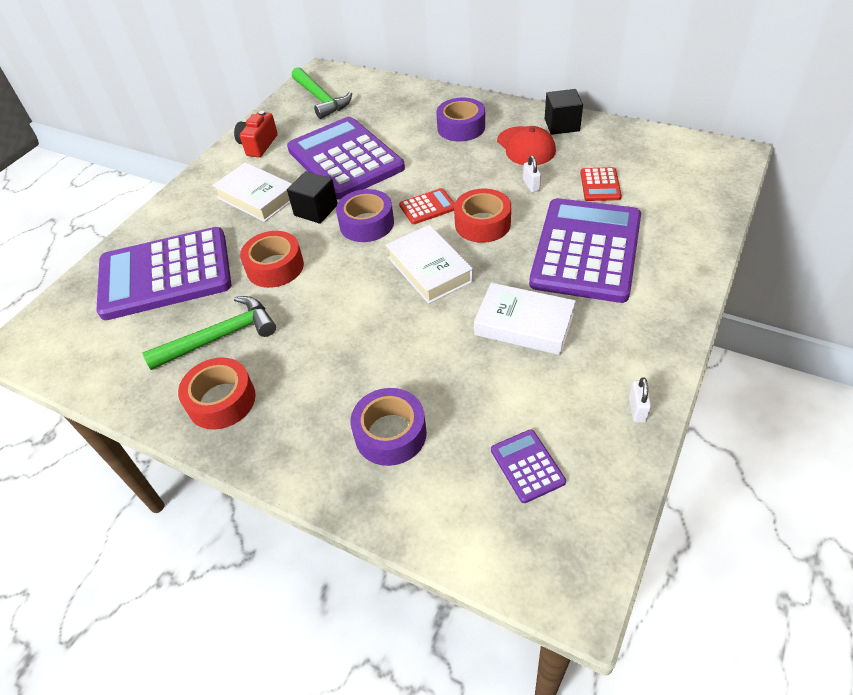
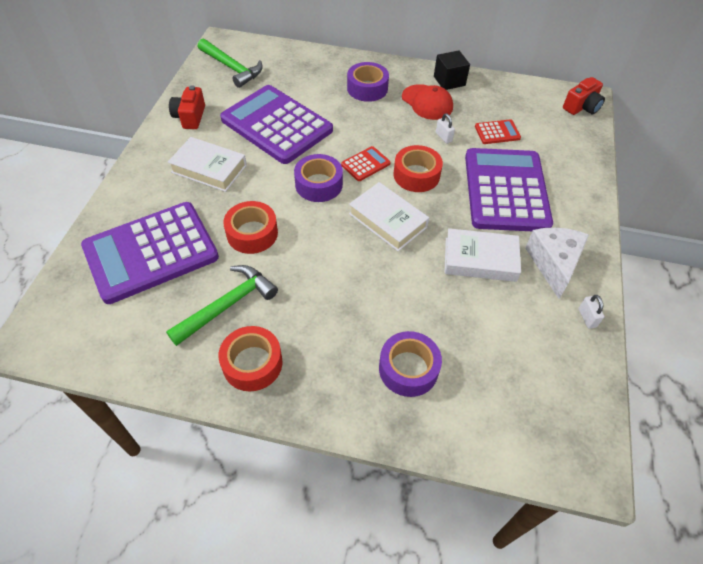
camera: 20 degrees left, 5 degrees up
black cube [287,171,338,224] -> none
purple calculator [491,429,566,503] -> none
red calculator [581,167,622,201] -> red calculator turned 90 degrees counterclockwise [475,119,521,144]
none -> white cheese [525,227,589,299]
none -> red camera [563,77,605,115]

